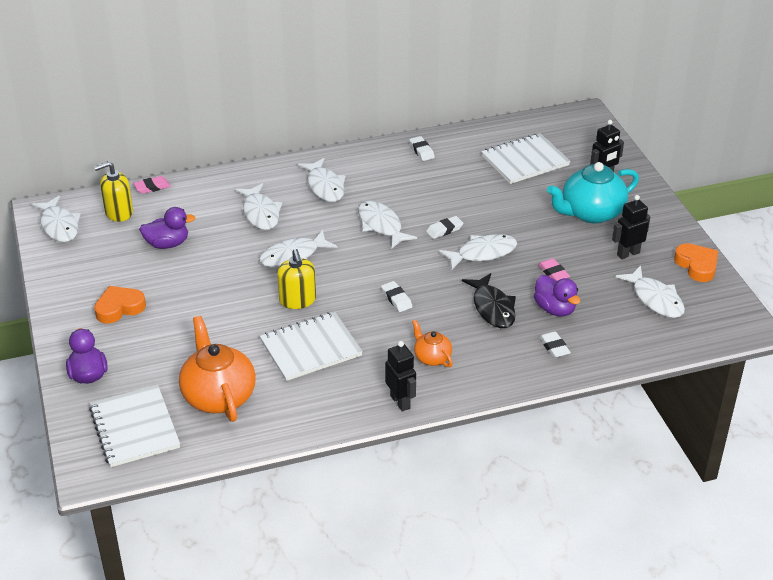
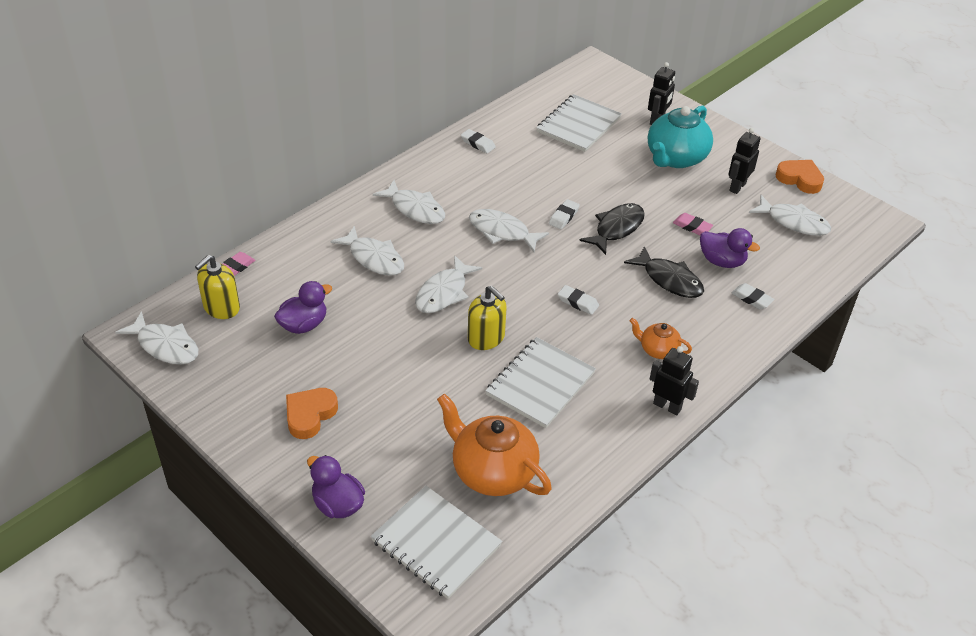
camera: 30 degrees left, 5 degrees up
white fish [439,234,517,270] -> black fish [579,203,645,255]

